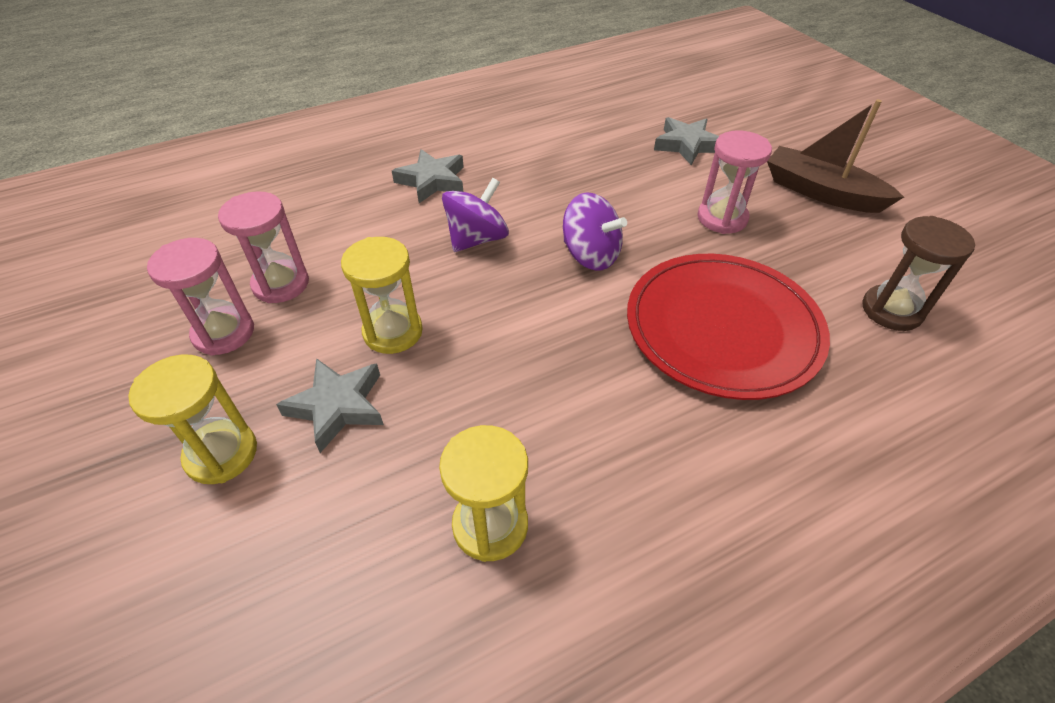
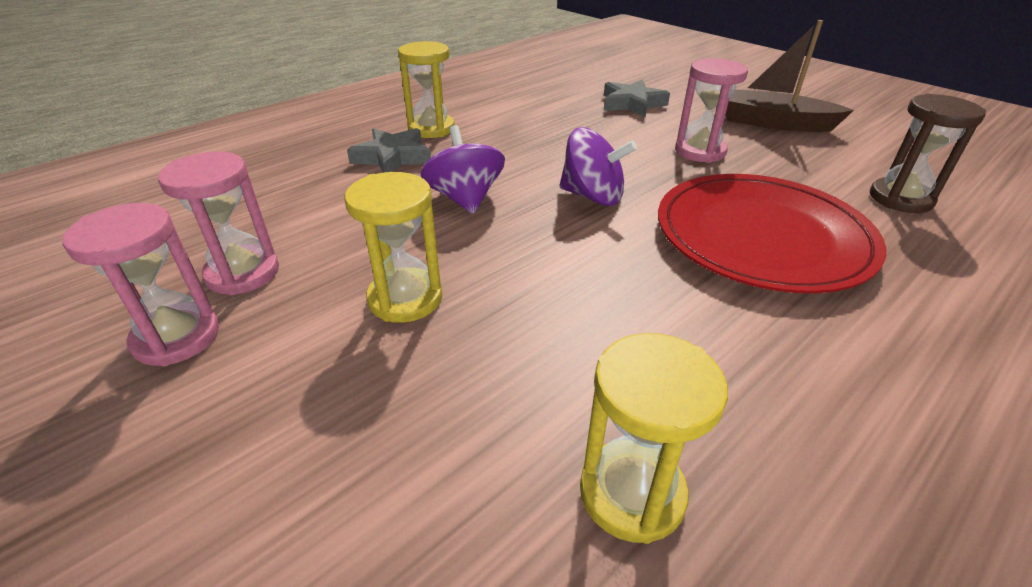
camera: 15 degrees left, 10 degrees down
yellow hourglass [128,354,257,484] -> yellow hourglass moved to [398,41,455,138]
grey star [276,358,384,453] -> none
purple spinning top [442,178,509,252] -> purple spinning top turned 45 degrees counterclockwise [421,125,505,214]

